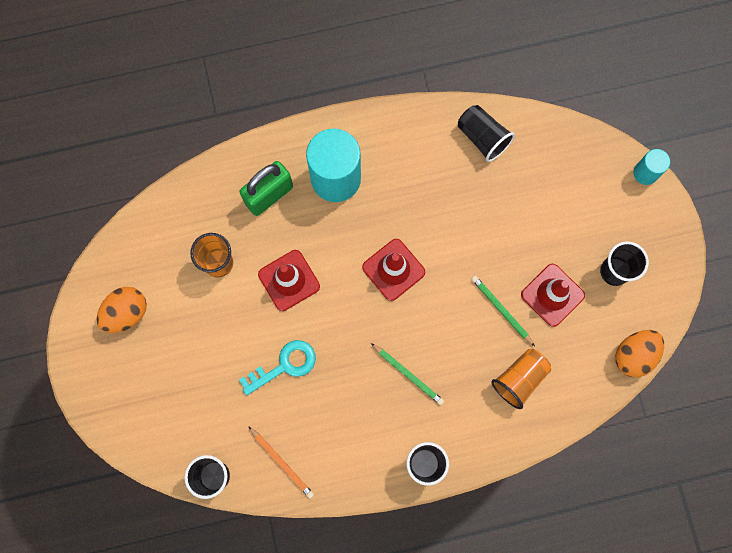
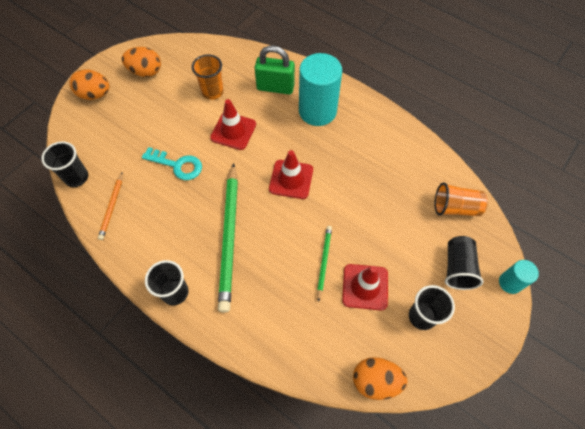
camera: 50 degrees right, 15 degrees down
green pencil [371,343,444,405] -> green pencil [218,163,238,313], size x2.05
black cup [458,105,515,162] -> black cup moved to [445,236,484,290]
orange cup [491,349,551,409] -> orange cup moved to [434,182,488,216]
none -> orange egg [69,69,110,100]

